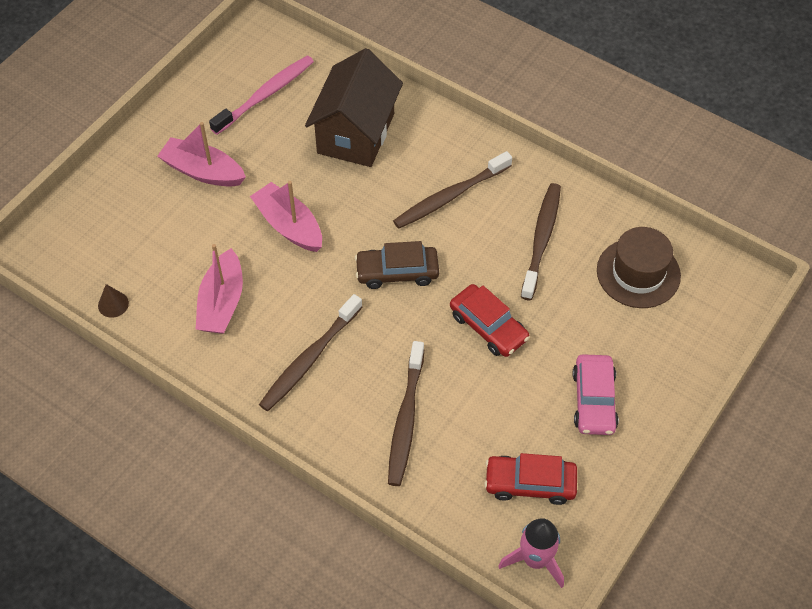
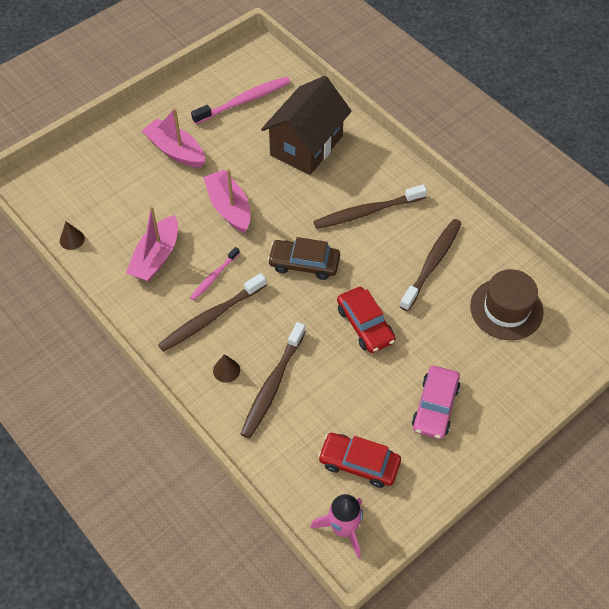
camera: 15 degrees right, 0 degrees up
none -> pink toothbrush [190,247,240,300]
none -> brown cone [213,354,240,383]

